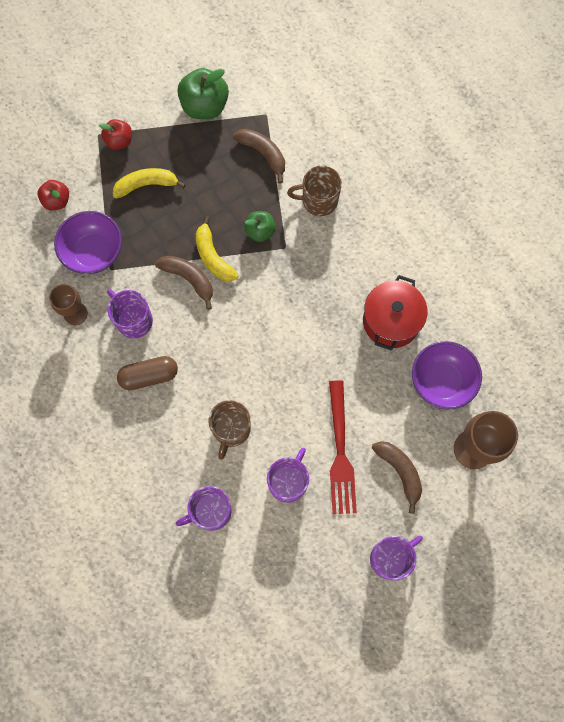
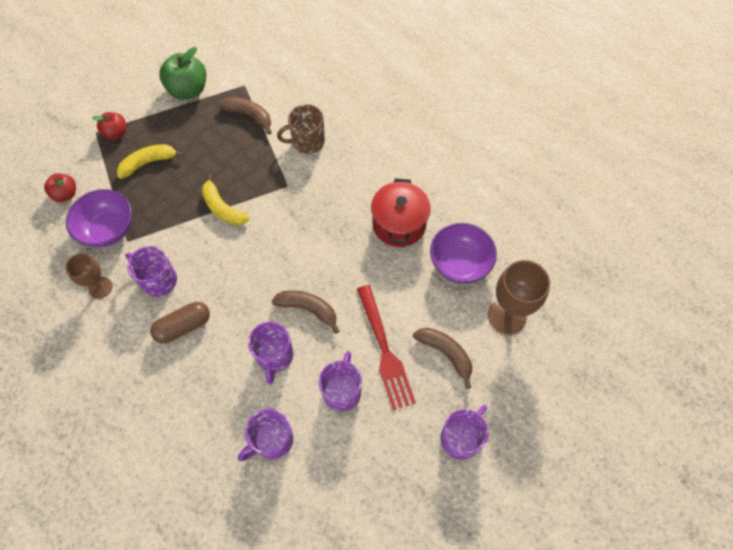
camera: 15 degrees left, 10 degrees down
brown banana [155,256,213,310] -> brown banana moved to [272,290,339,334]
brown mug [208,400,251,460] -> purple mug [248,322,293,384]
green apple [244,211,276,242] -> none

